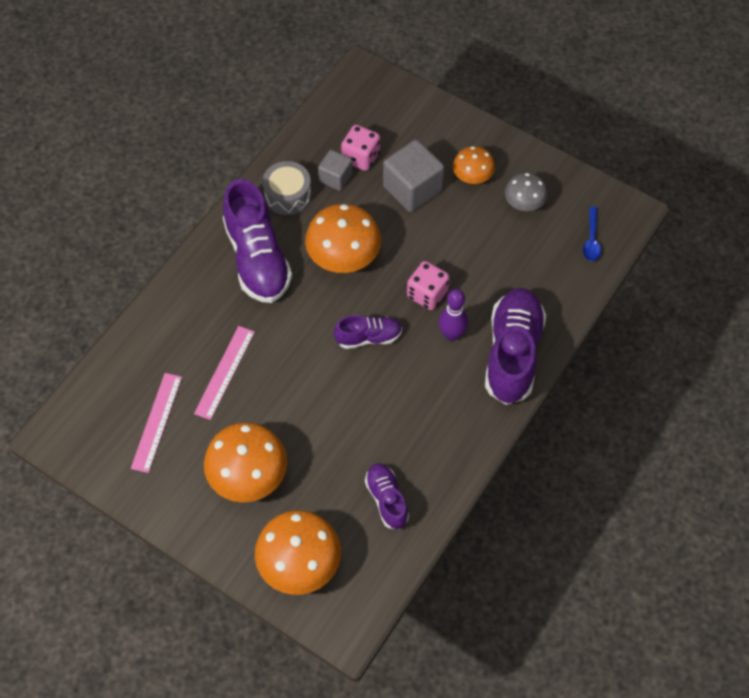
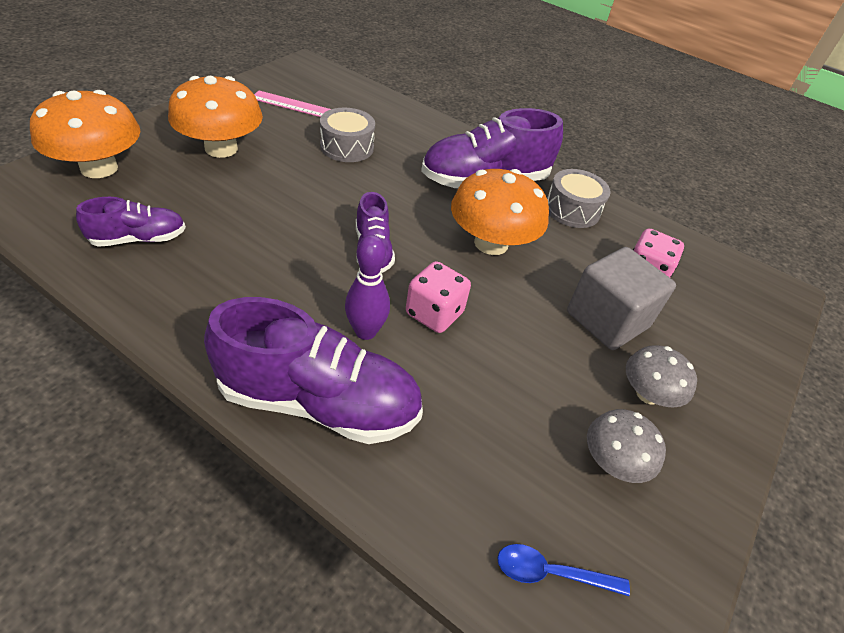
camera: 85 degrees right, 15 degrees down
pink ruler [194,326,255,420] -> grey drum [320,108,375,162]
grey cube [318,150,353,191] -> none
orange mushroom [453,146,495,184] -> grey mushroom [626,345,697,408]

